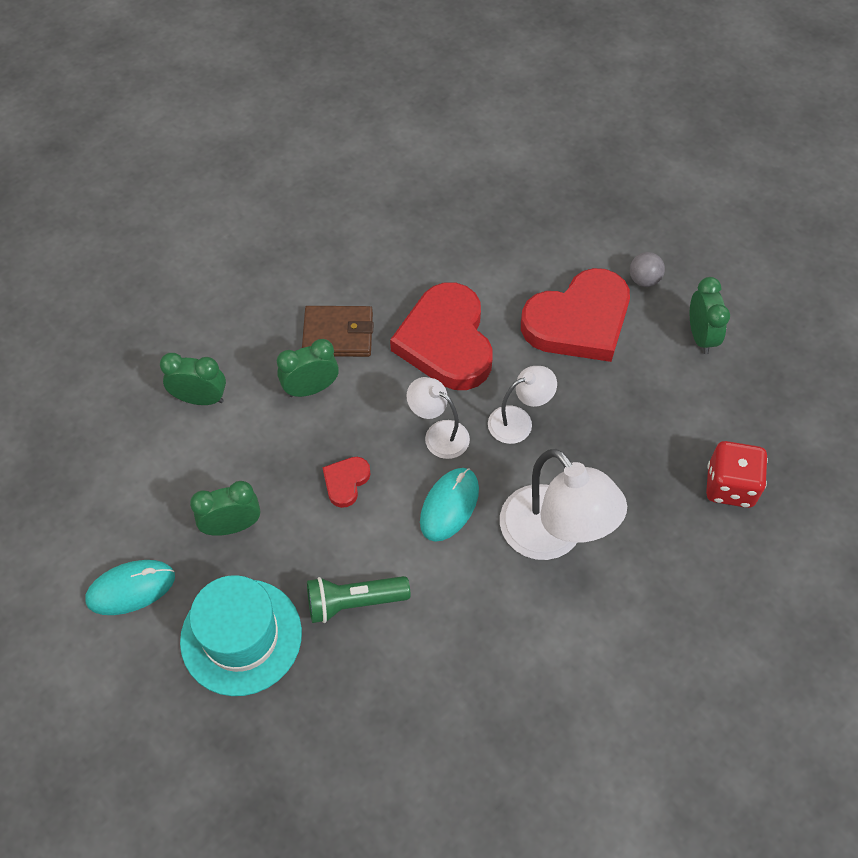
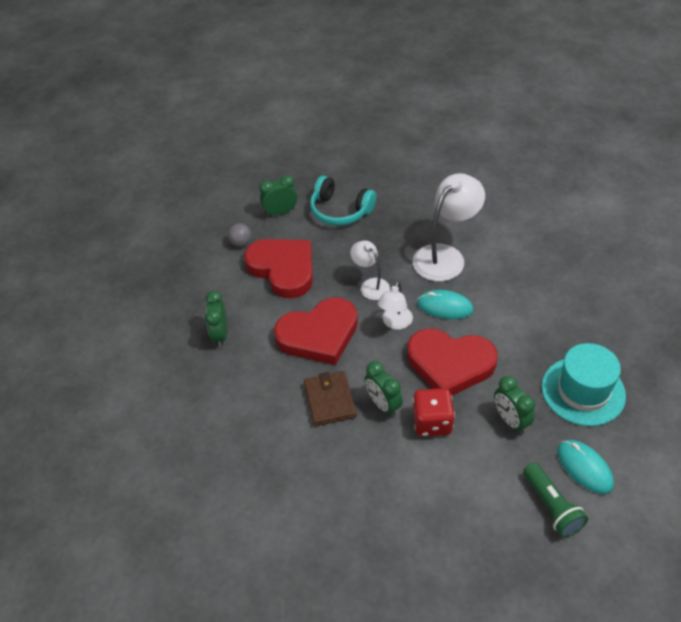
camera: 100 degrees left, 10 degrees down
green clock [160,353,226,405] -> green clock moved to [205,291,227,347]
green flashlight [307,576,411,623] -> green flashlight moved to [523,462,588,537]
red heart [322,457,371,508] -> red heart [408,329,498,395], size x2.30
red dice [706,441,768,508] -> red dice moved to [413,388,455,437]
none -> turquoise headphones [310,176,376,226]

